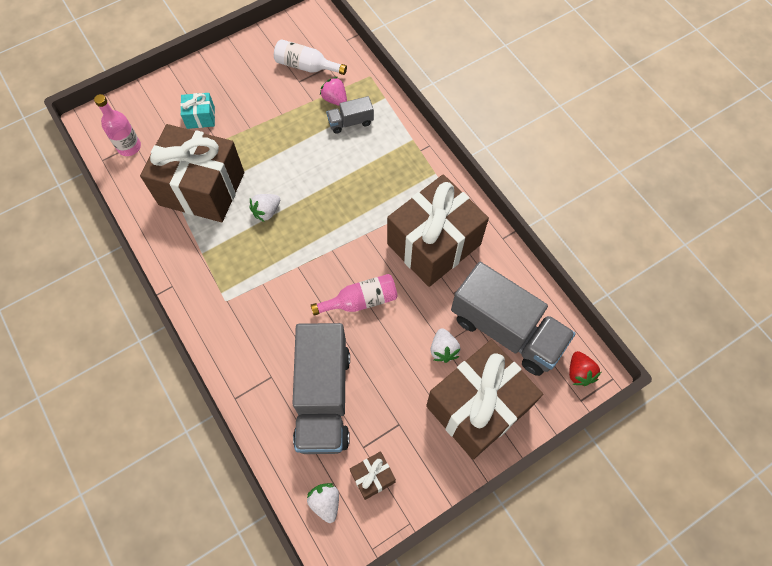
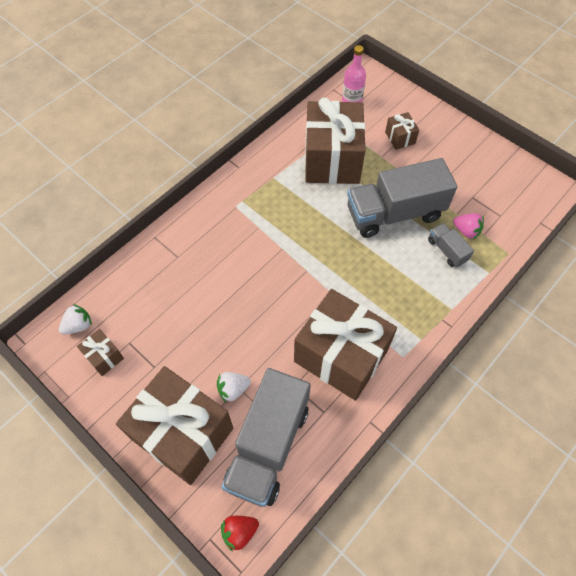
camera: 75 degrees right, 5 degrees down
turquoise gift [180,93,215,129] -> brown gift [385,112,419,150]
white strawberry [249,194,280,222] -> none
white bottle [274,39,347,75] -> none
grey truck [293,323,350,454] -> grey truck moved to [347,158,457,238]
pink bottle [311,274,397,316] -> none
pink strawberry [320,77,347,106] -> pink strawberry turned 90 degrees clockwise [453,213,484,239]

